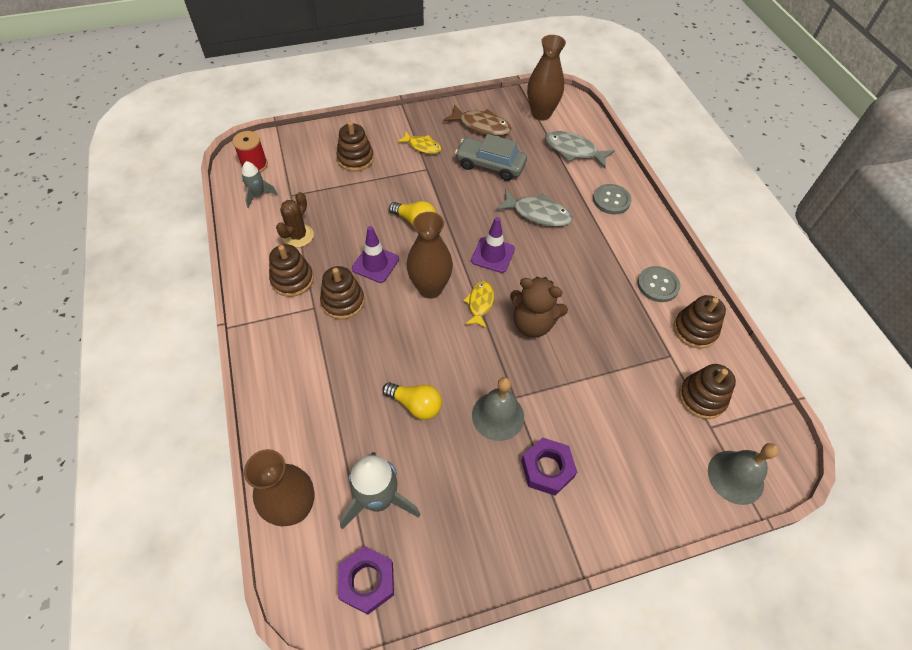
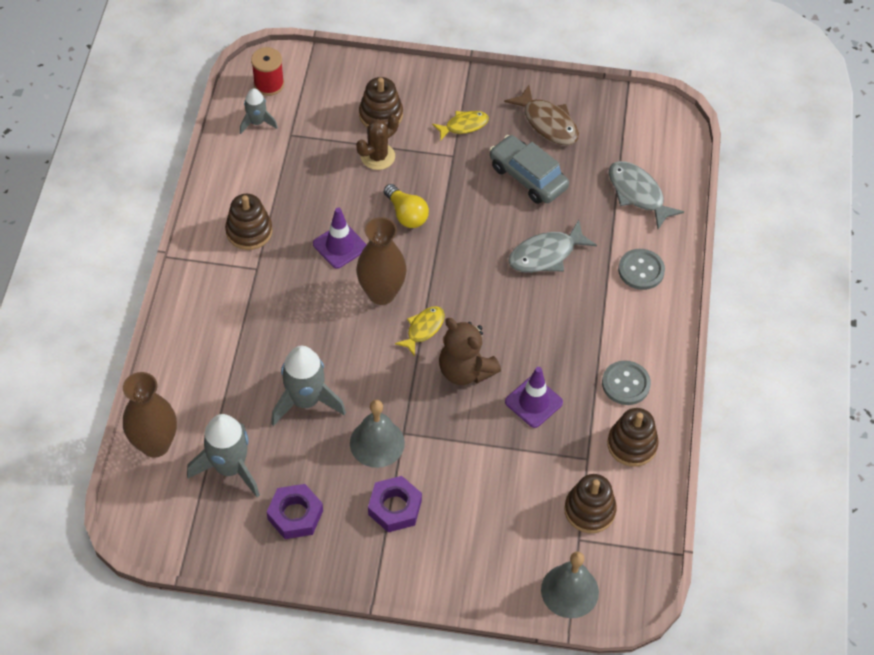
camera: 25 degrees right, 0 degrees up
brown cactus [276,192,314,248] -> brown cactus moved to [356,114,399,170]
brown stacking toy [320,266,365,319] -> none
purple nut [338,546,394,615] -> purple nut moved to [267,484,323,539]
yellow light bulb [382,382,442,420] -> grey rocket [271,346,346,426]
yellow fish [397,132,441,154] -> yellow fish turned 75 degrees counterclockwise [432,111,489,140]
purple traffic cone [471,217,515,273] -> purple traffic cone moved to [505,367,563,428]
grey fish [496,189,572,227] -> grey fish turned 105 degrees clockwise [508,220,597,273]
brown vase [527,35,566,121] -> none

